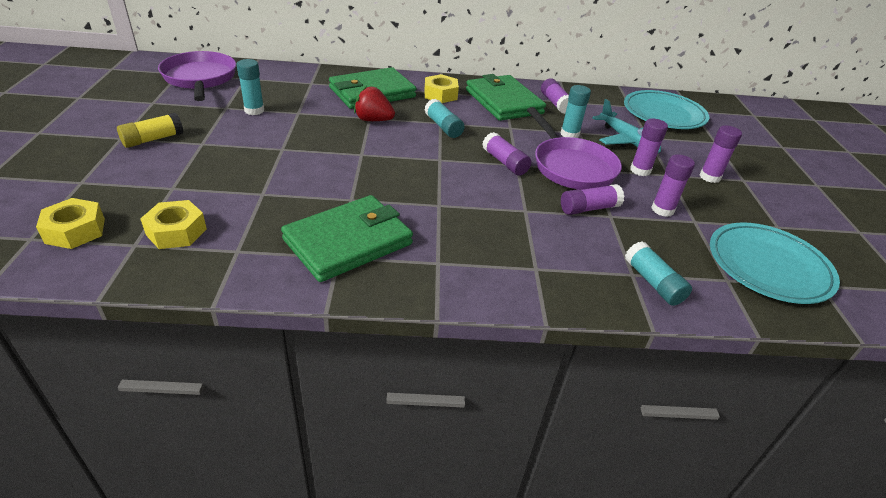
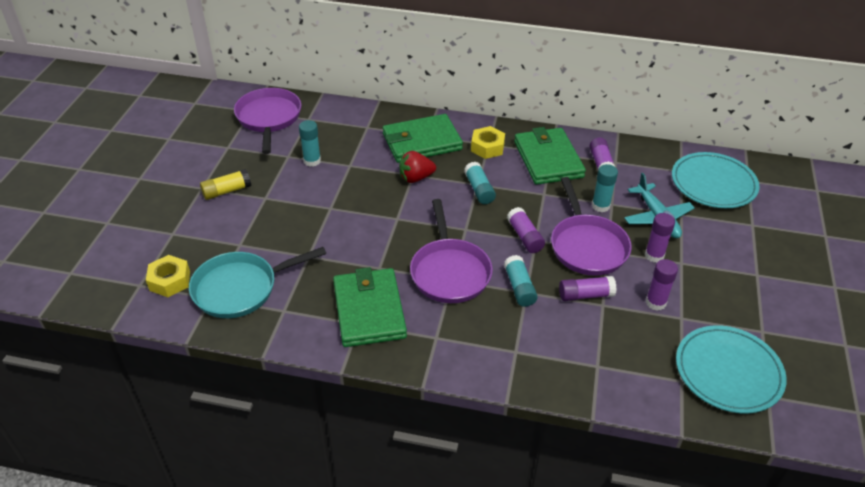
camera: 15 degrees right, 5 degrees up
yellow nut [140,200,207,249] -> turquoise pan [189,247,326,318]
green wallet [281,195,413,282] -> green wallet turned 75 degrees counterclockwise [333,267,407,347]
red strawberry [354,86,395,121] -> red strawberry turned 45 degrees counterclockwise [399,151,436,183]
turquoise glue stick [625,241,692,306] -> turquoise glue stick moved to [504,255,538,307]
purple glue stick [699,125,742,183] -> none
none -> purple pan [410,199,493,303]

